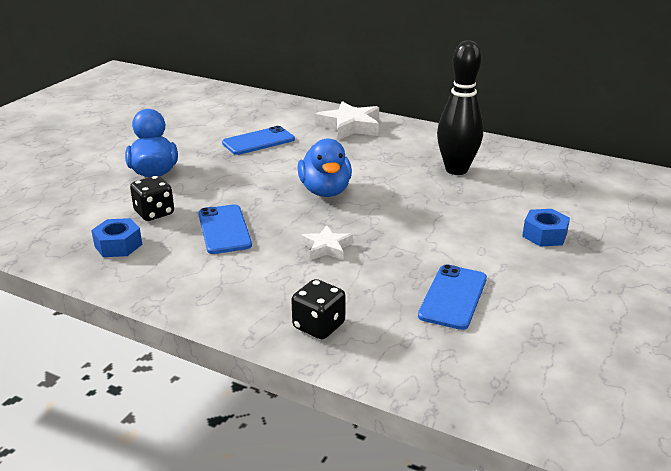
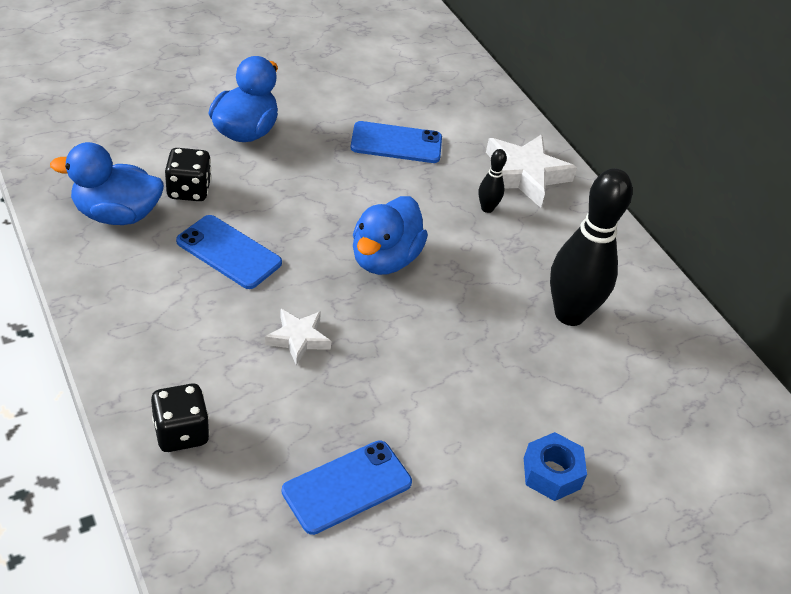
camera: 30 degrees right, 15 degrees up
blue nut [91,218,142,257] -> blue duck [50,142,164,225]
blue phone [198,204,252,254] -> blue phone turned 75 degrees counterclockwise [176,215,282,289]
none -> black bowling pin [478,149,507,213]

